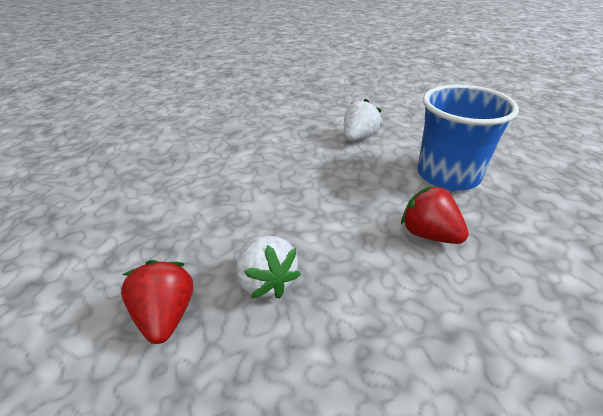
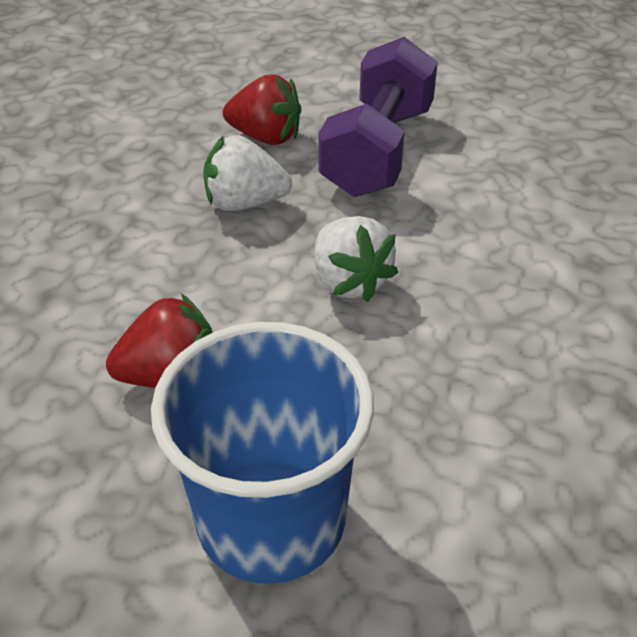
camera: 120 degrees right, 5 degrees up
white strawberry [344,98,381,141] -> white strawberry moved to [315,216,398,302]
none -> purple dumbbell [319,37,438,197]

